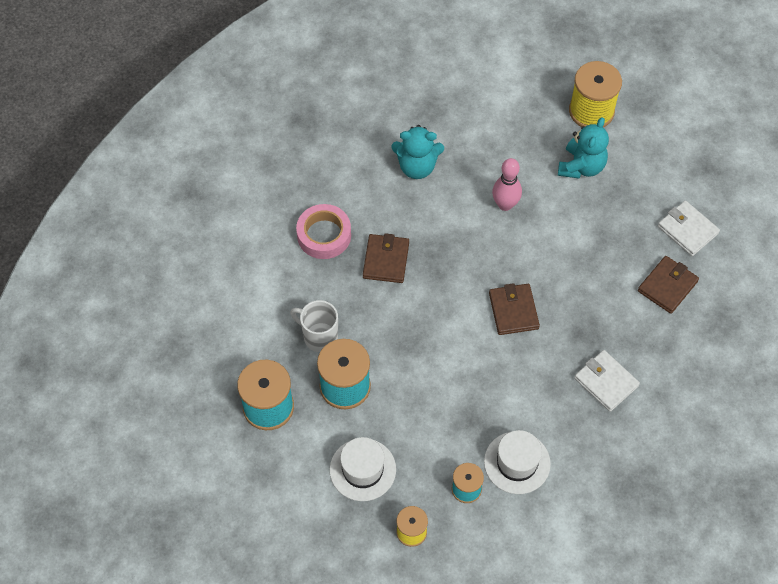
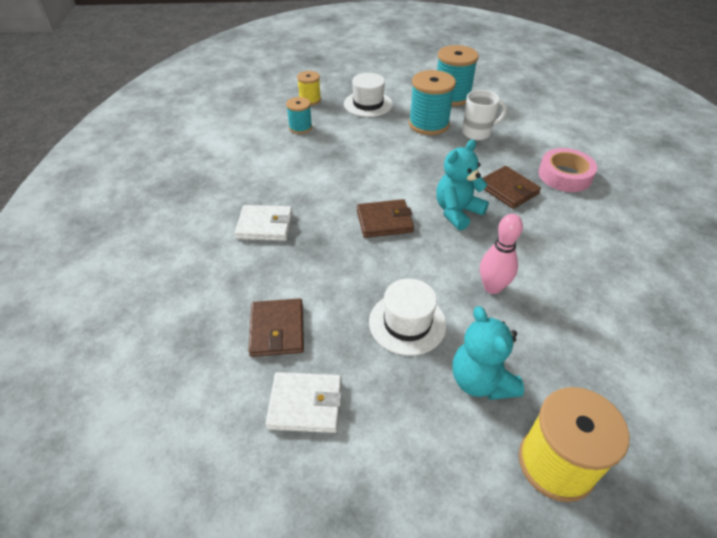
camera: 135 degrees right, 15 degrees down
turquoise teddy bear [391,125,444,179] -> turquoise teddy bear moved to [436,139,489,231]
white hat [484,430,551,494] -> white hat moved to [369,278,447,356]
brown wallet [489,283,540,335] -> brown wallet turned 45 degrees counterclockwise [357,199,414,238]

